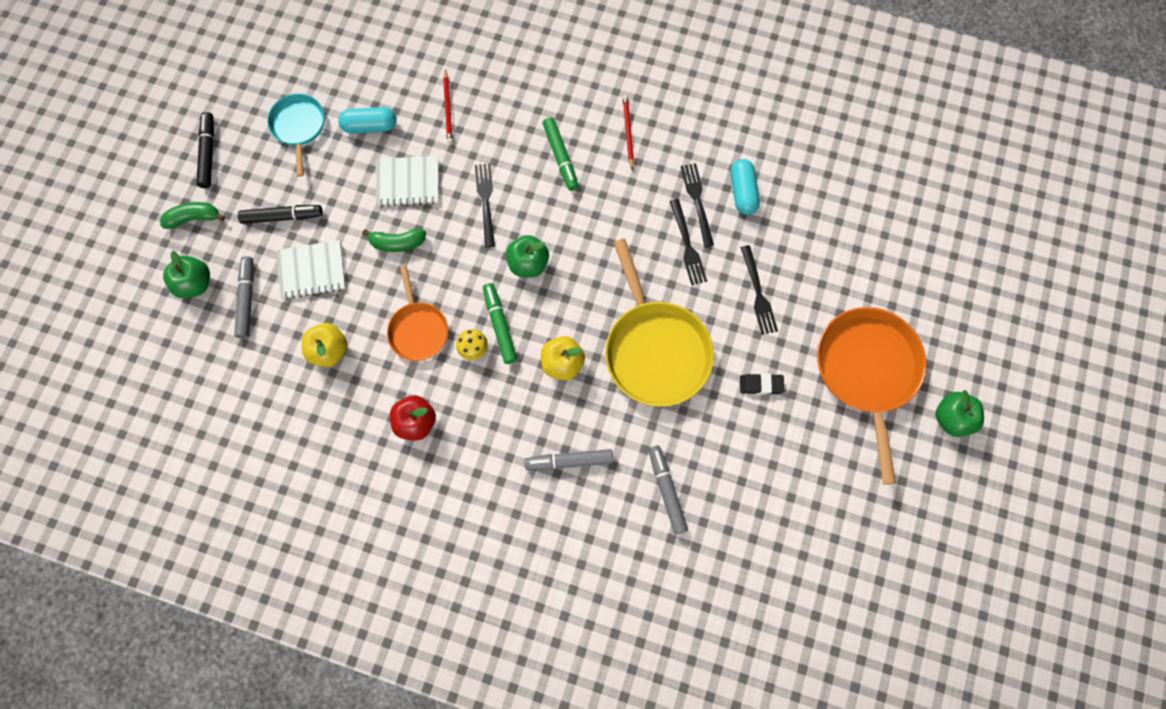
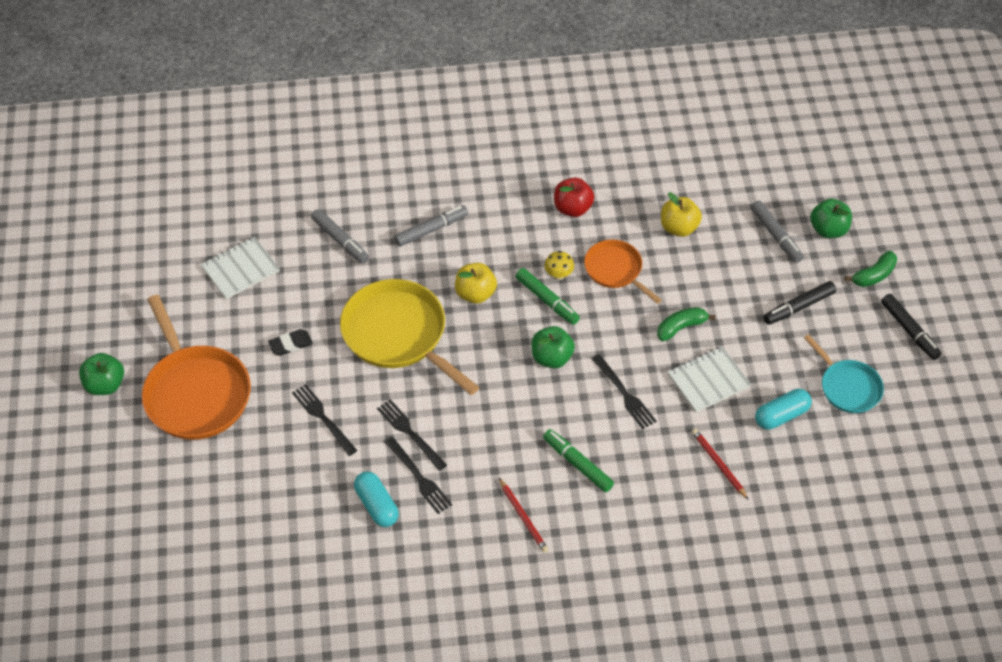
camera: 155 degrees right, 20 degrees down
white notebook [277,240,346,300] -> white notebook moved to [201,236,280,300]

